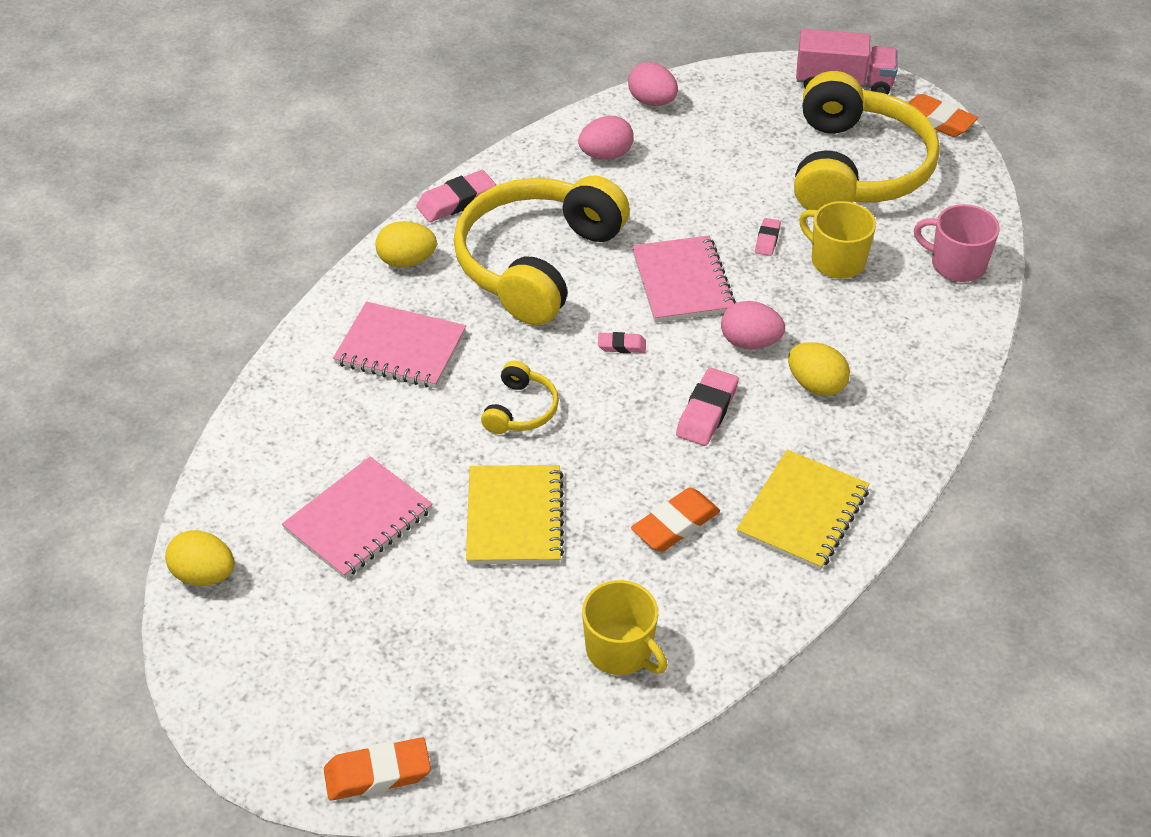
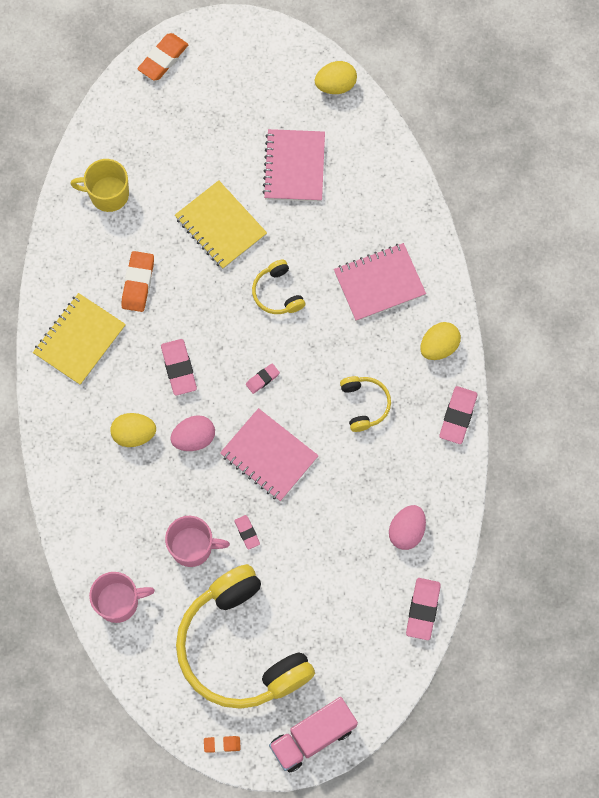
camera: 140 degrees right, 25 degrees up
yellow headphones [454,176,630,325] -> yellow headphones [340,376,391,432], size x0.43
pink egg [628,62,678,106] -> pink eraser [406,578,441,640]
yellow notebook [736,450,870,570] -> yellow notebook turned 45 degrees clockwise [33,293,126,385]
yellow mug [799,201,876,279] -> pink mug [165,516,230,567]
orange eraser [908,94,978,137] -> orange eraser [204,736,241,753], size x0.57

